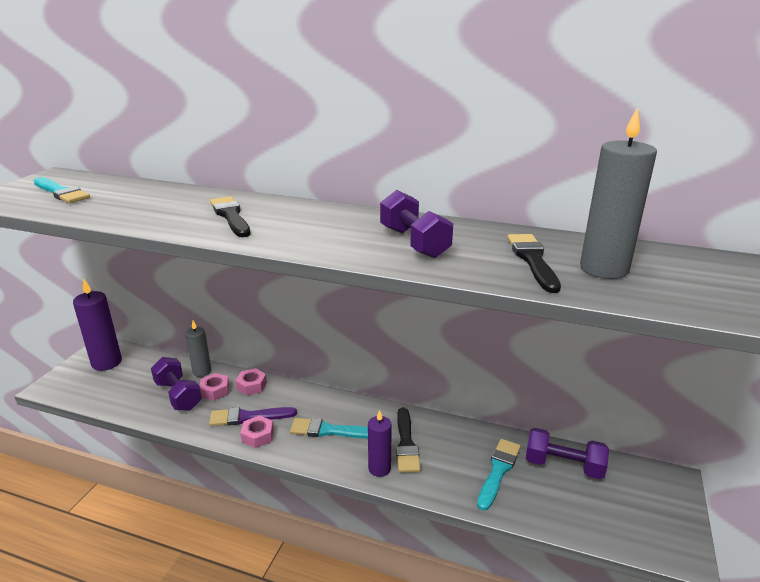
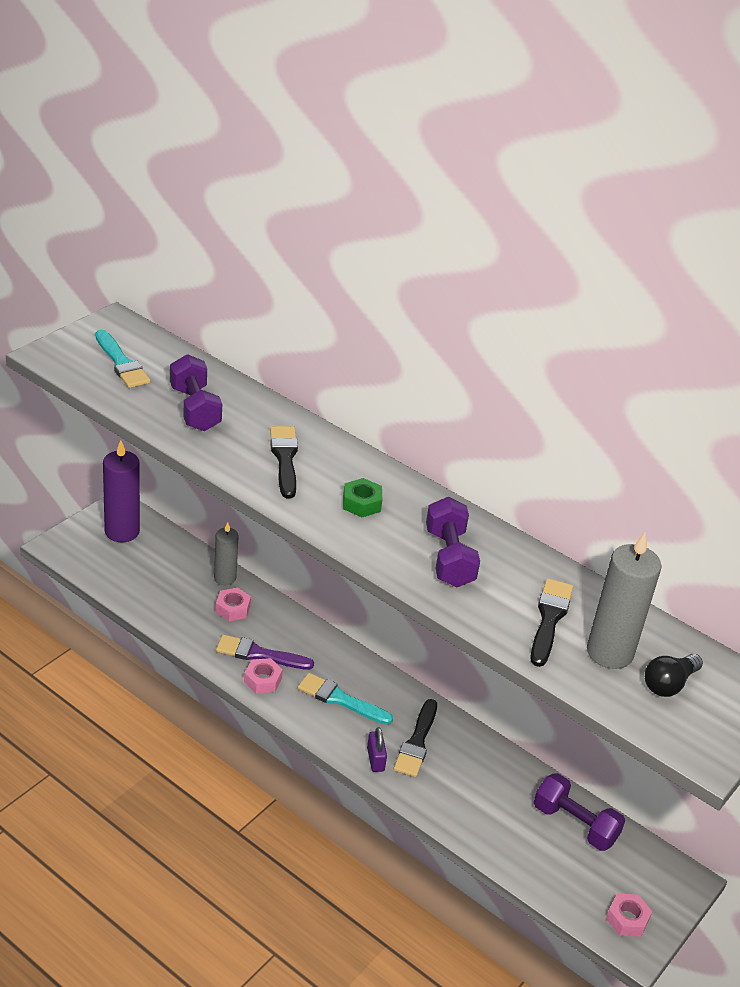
camera: 15 degrees right, 10 degrees up
purple dumbbell [151,357,202,411] -> purple dumbbell moved to [170,354,222,431]
pink nut [235,368,267,395] -> pink nut moved to [606,893,652,937]
purple candle [368,410,392,477] -> purple padlock [367,727,387,772]
turquoise brush [477,439,521,511] -> none
none -> green nut [343,478,382,517]
none -> black light bulb [645,654,703,697]

